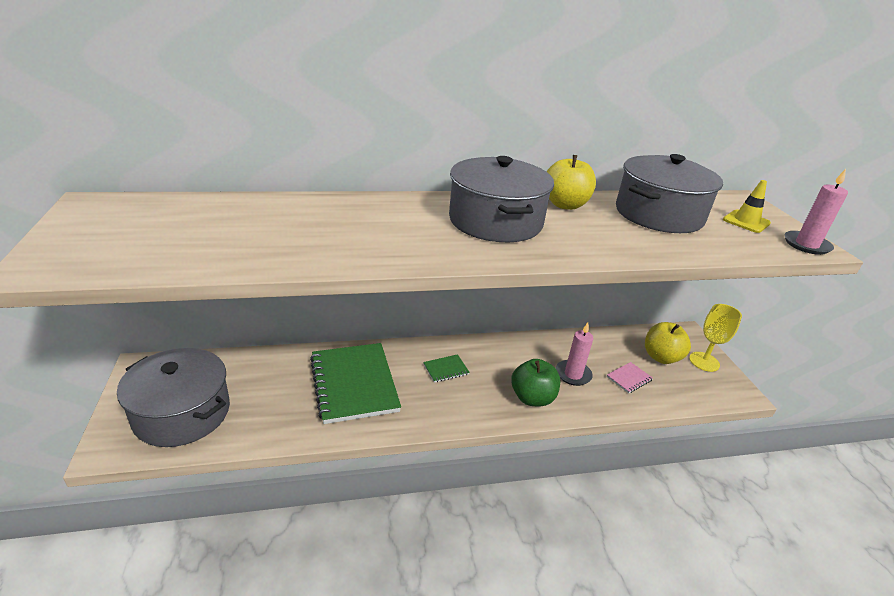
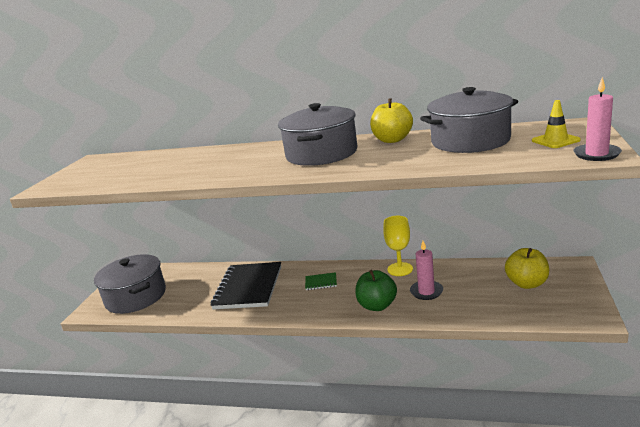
camera: 30 degrees right, 10 degrees down
green notebook [310,343,401,424] -> black notebook [211,262,281,309]
pink notebook [607,362,653,393] -> none
yellow goblet [689,304,742,372] -> yellow goblet moved to [383,216,413,276]

